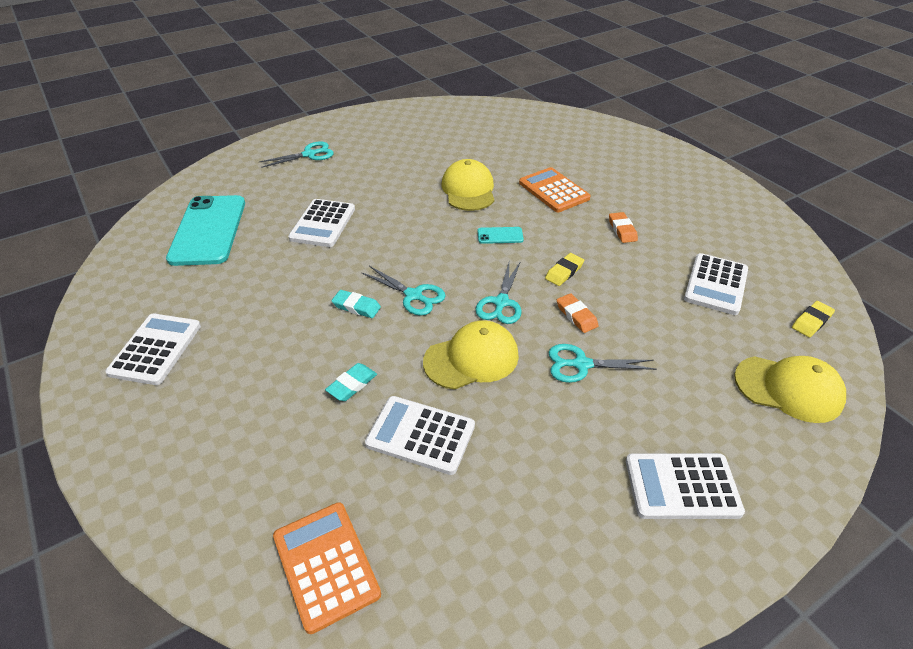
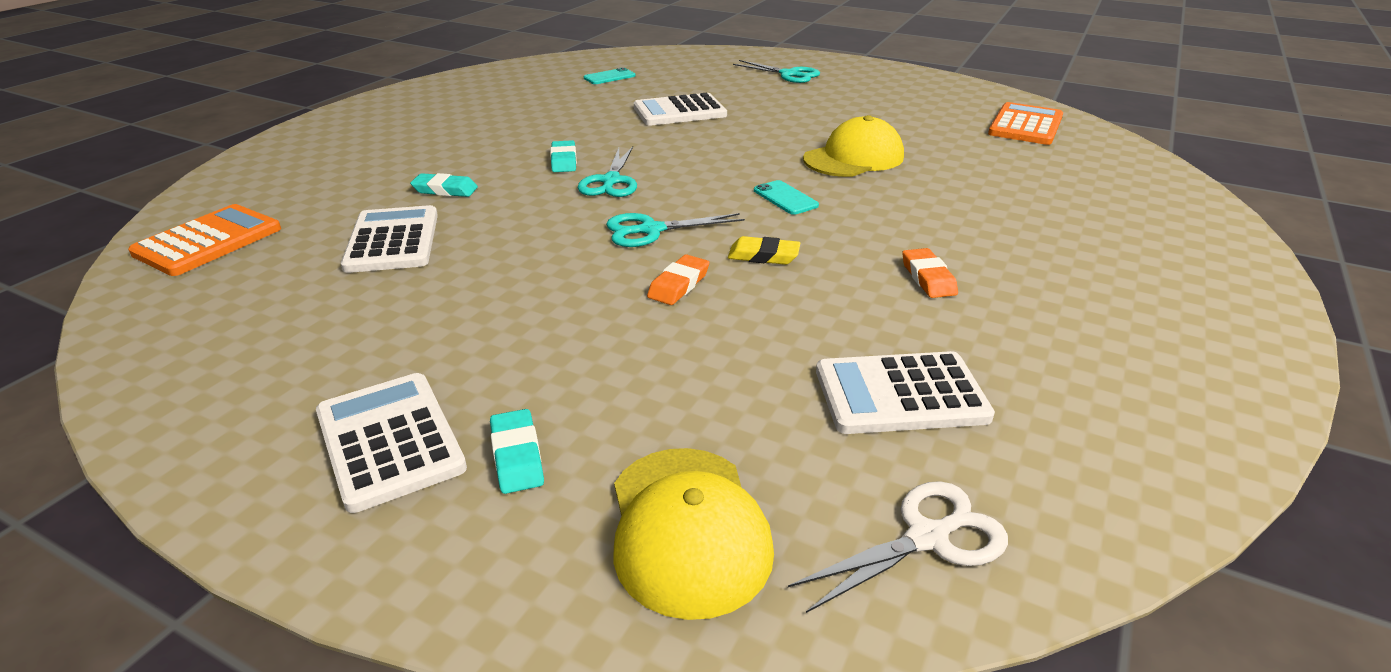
camera: 60 degrees right, 10 degrees down
white calculator [105,314,201,385] -> none
turquoise phone [166,195,245,266] -> turquoise phone [584,67,636,84], size x0.41
yellow cap [423,320,519,390] -> none
orange calculator [519,167,591,212] -> orange calculator moved to [988,102,1063,145]
turquoise scissors [548,344,657,383] -> none
orange eraser [609,212,638,243] -> orange eraser turned 60 degrees counterclockwise [902,248,958,298]
yellow eraser [792,301,835,337] -> white scissors [788,481,1008,613]
none -> turquoise eraser [490,409,544,494]

